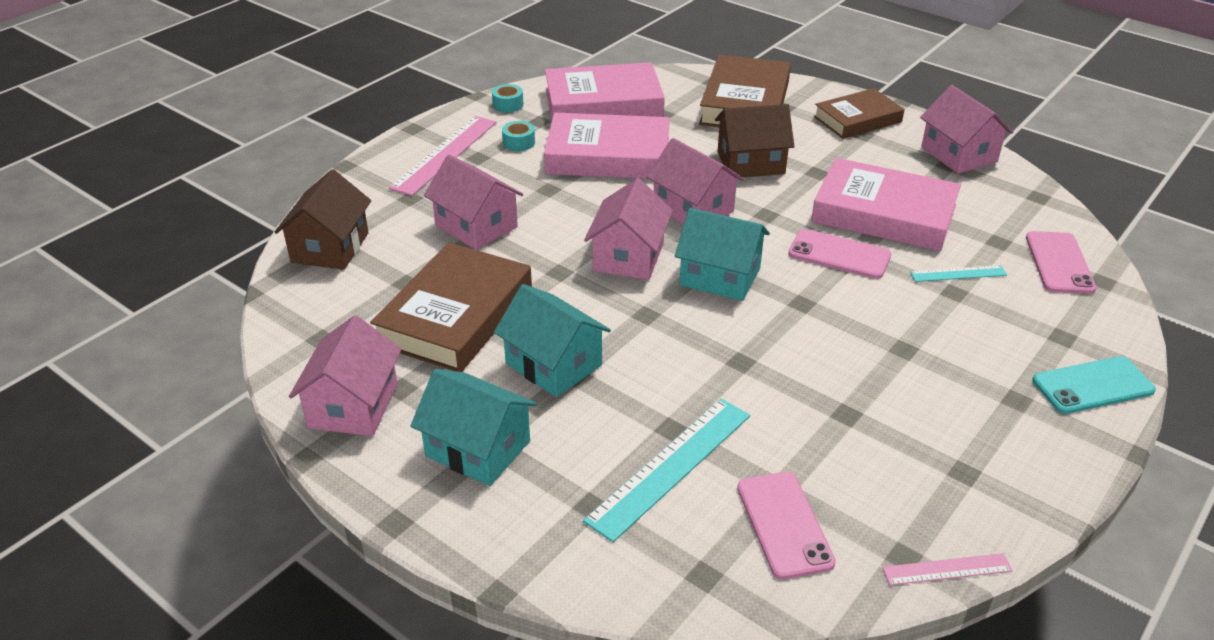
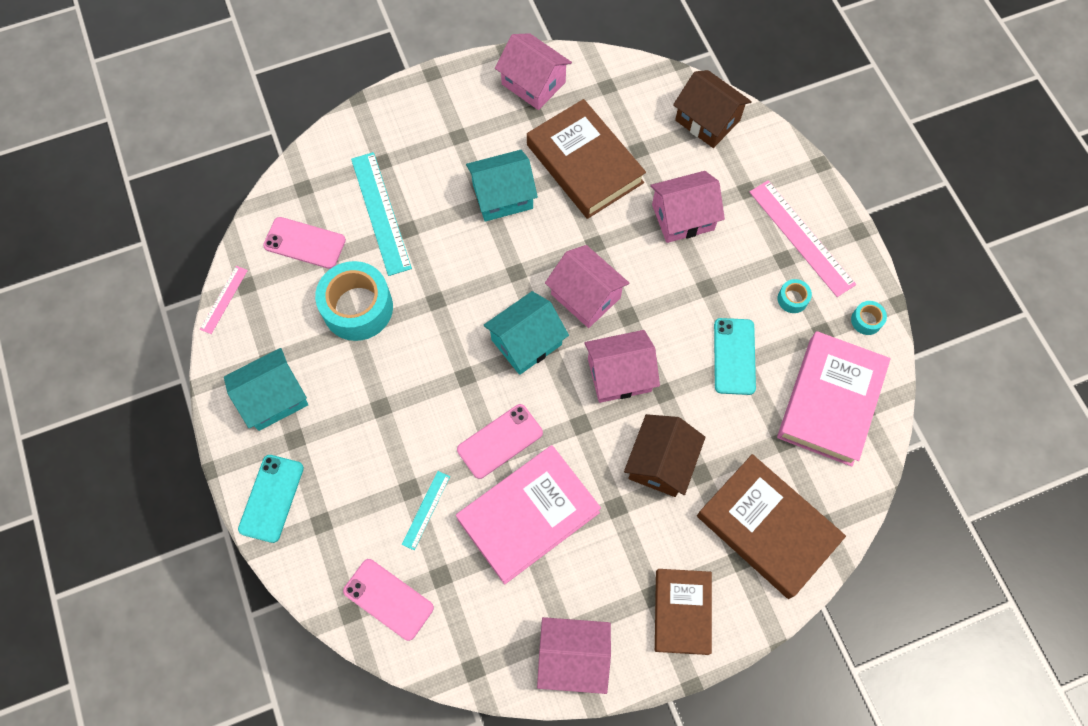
camera: 120 degrees right, 30 degrees up
turquoise house [410,369,537,486] -> turquoise house moved to [224,348,308,431]
pink book [544,112,670,179] -> turquoise phone [714,318,756,395]
none -> turquoise tape [315,261,393,341]

